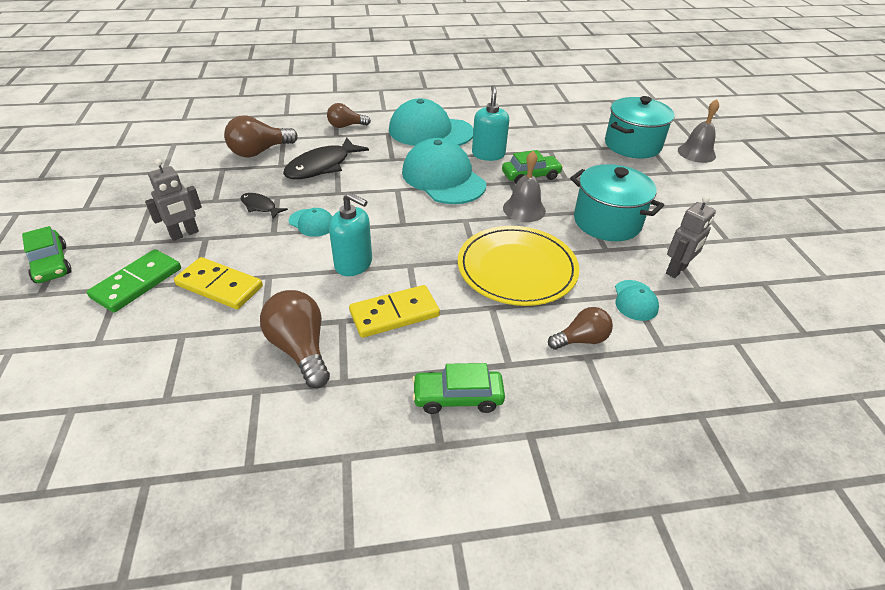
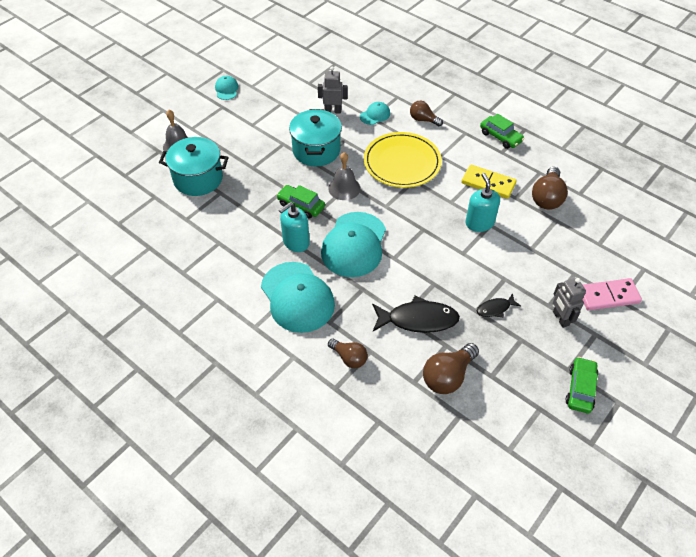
camera: 130 degrees left, 10 degrees up
green car [22,226,72,283] -> green car moved to [565,357,598,413]
green domino [87,249,181,313] -> pink domino [582,278,642,310]
grey robot [145,159,202,241] -> grey robot turned 120 degrees counterclockwise [553,278,586,328]
yellow domino [174,257,263,309] -> none
brown light bulb [224,115,298,157] -> brown light bulb turned 120 degrees clockwise [423,343,479,394]
black fish [241,193,288,219] -> black fish turned 75 degrees clockwise [477,293,521,317]
turquoise cap [289,208,332,237] -> turquoise cap moved to [215,76,238,100]

